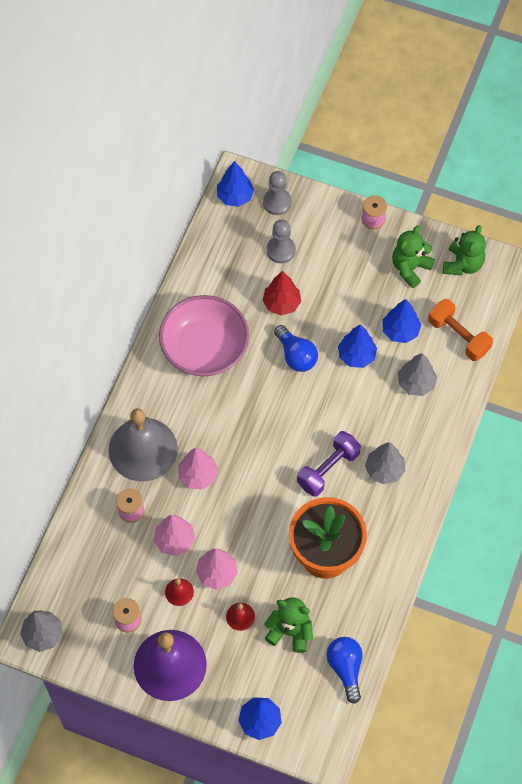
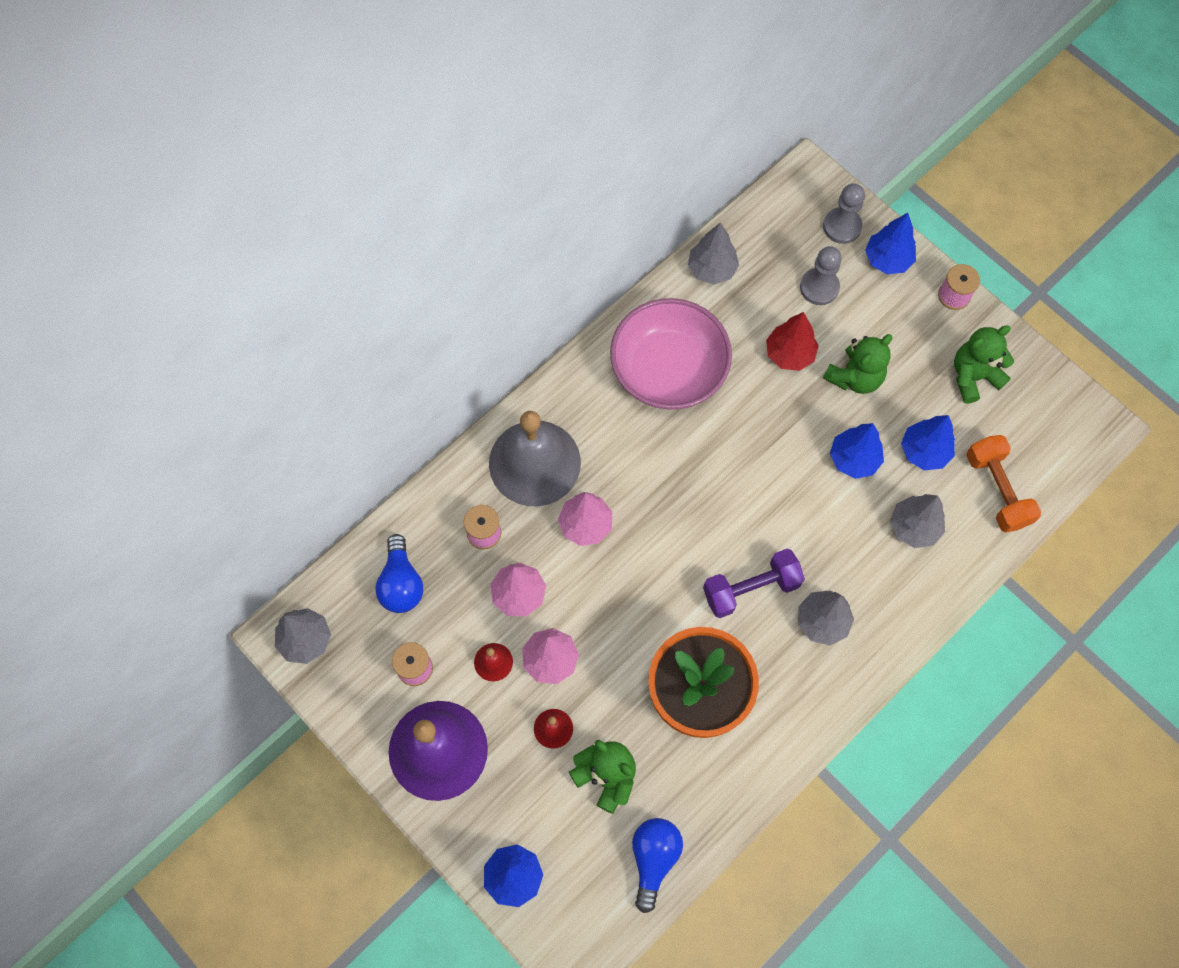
camera: 25 degrees right, 5 degrees up
blue tree [217,161,254,207] -> blue tree moved to [865,213,916,274]
blue light bulb [274,325,318,372] -> blue light bulb moved to [375,534,423,613]
green teddy bear [443,225,486,276] -> green teddy bear moved to [823,334,892,394]
none -> grey tree [688,223,739,285]

